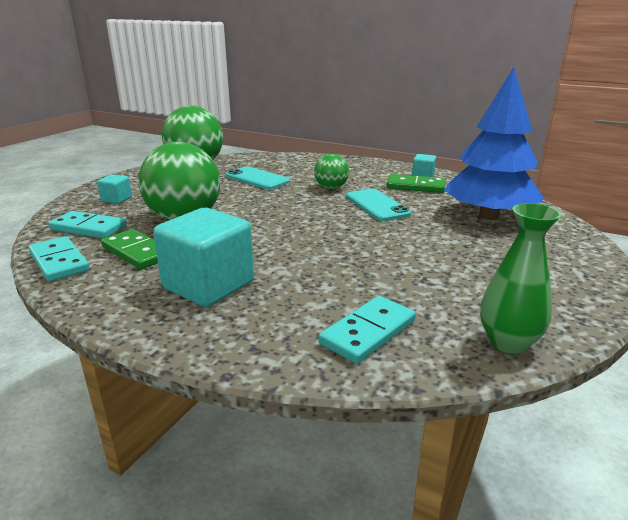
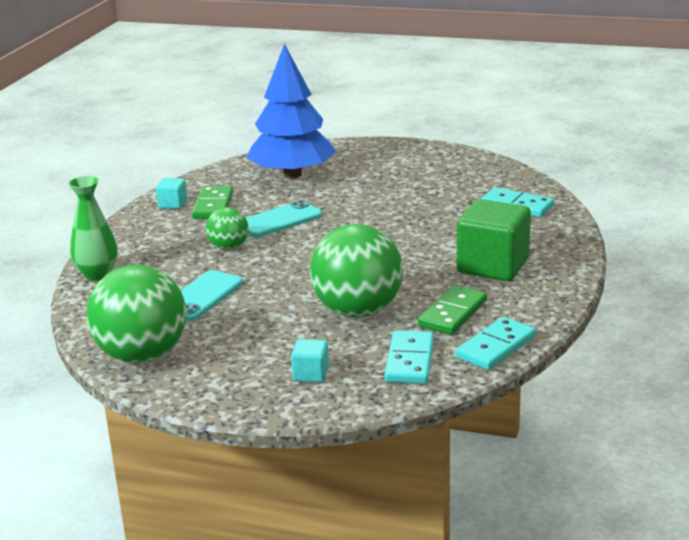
camera: 100 degrees left, 0 degrees up
turquoise cube [153,208,254,307] -> green cube [457,199,531,281]
green vase [480,203,561,354] -> green vase moved to [68,176,118,281]

